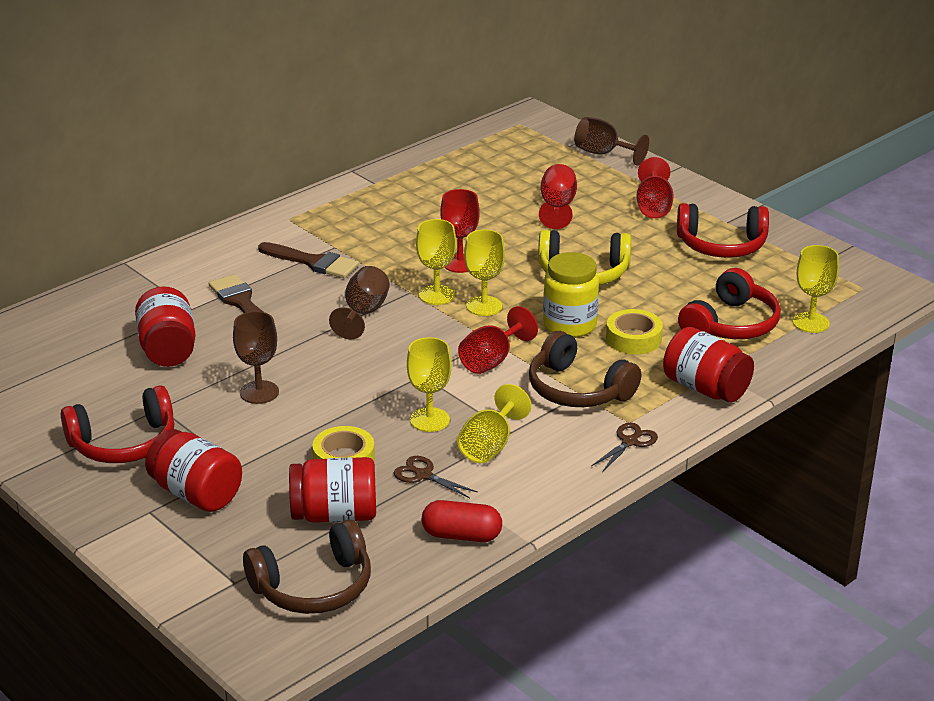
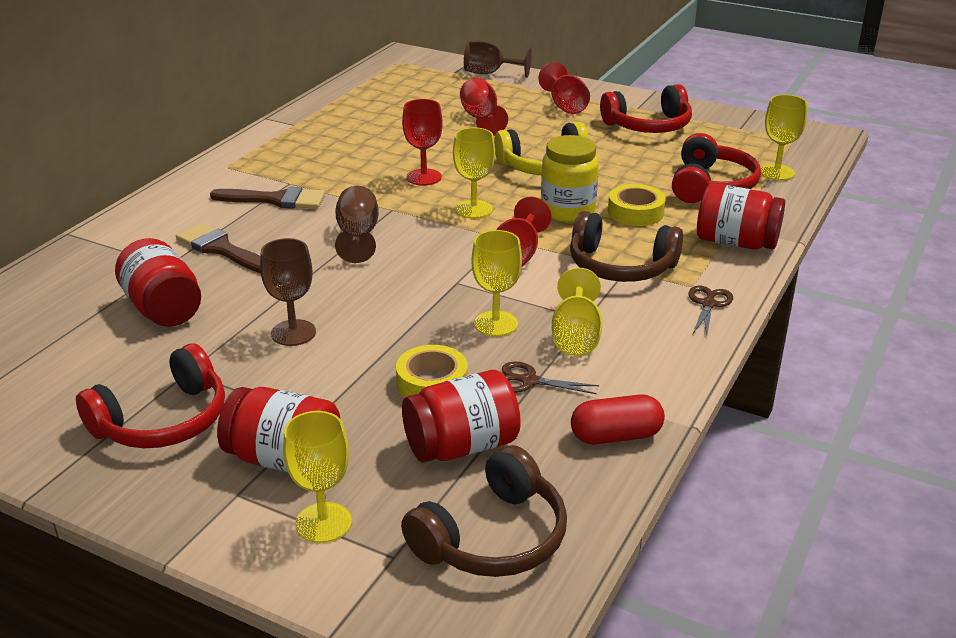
camera: 20 degrees left, 0 degrees up
yellow goblet [416,219,456,305] -> yellow goblet moved to [283,411,352,543]

